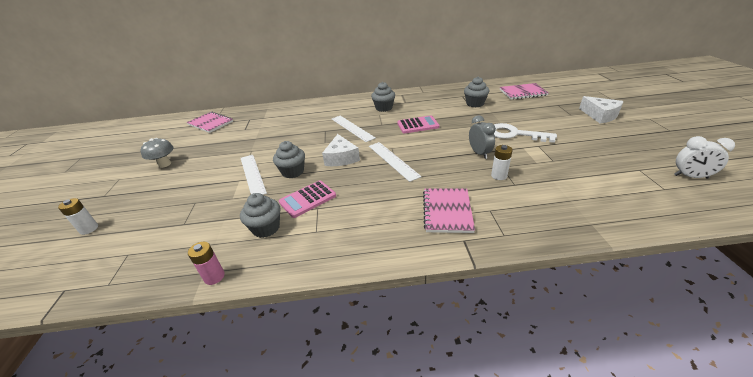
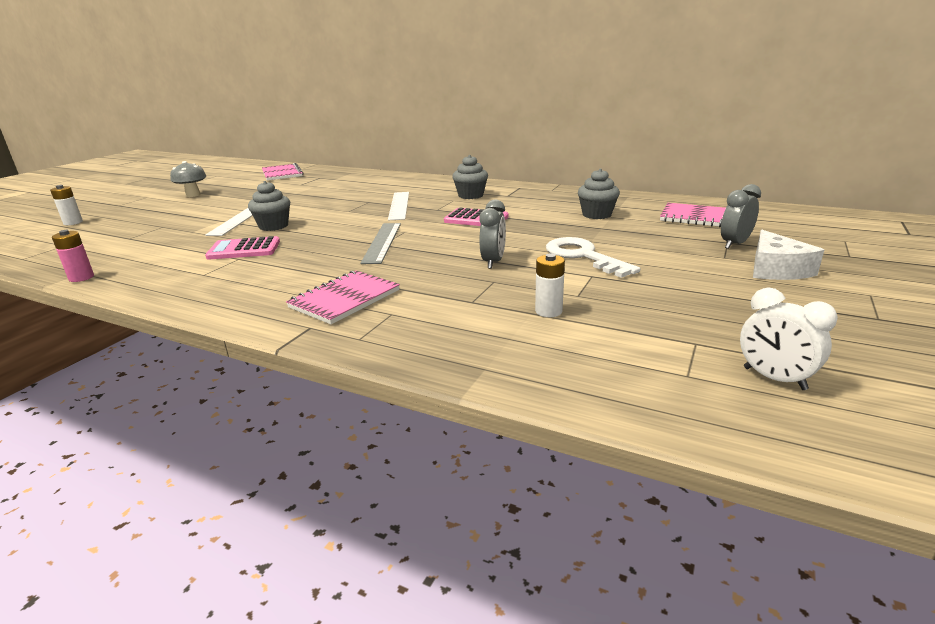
camera: 30 degrees right, 10 degrees down
grey cupcake [240,193,280,238] -> none
white cheese [322,134,360,166] -> none
white ruler [369,142,422,182] -> grey ruler [360,223,401,264]
white battery [491,145,513,180] -> white battery moved to [535,253,565,317]
none -> grey clock [721,184,761,249]

